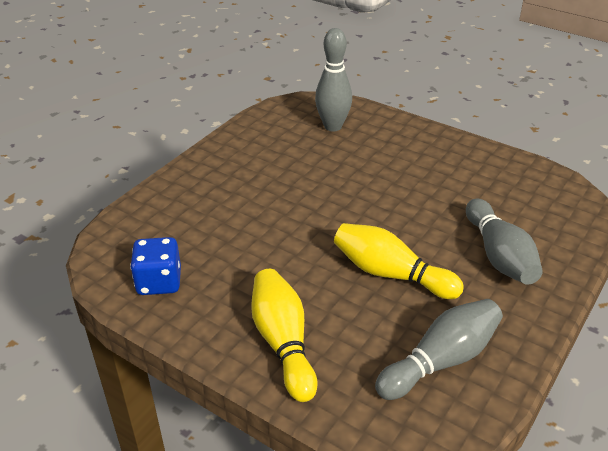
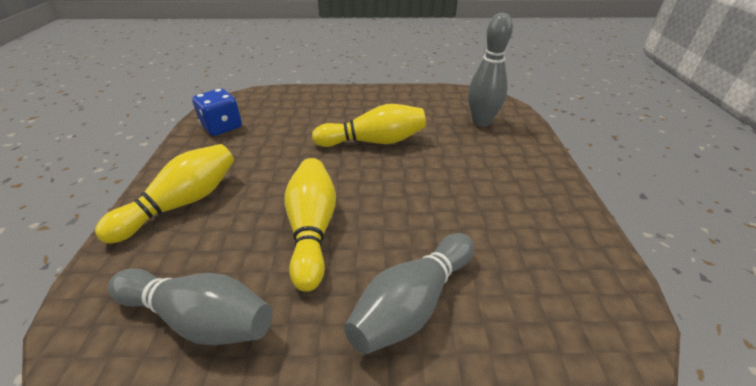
camera: 55 degrees right, 0 degrees up
none -> yellow bowling pin [312,104,426,147]

